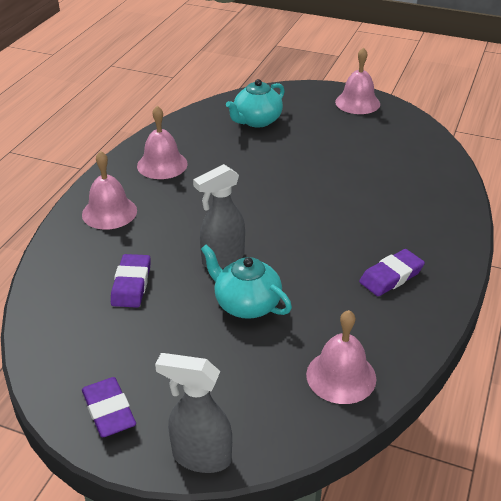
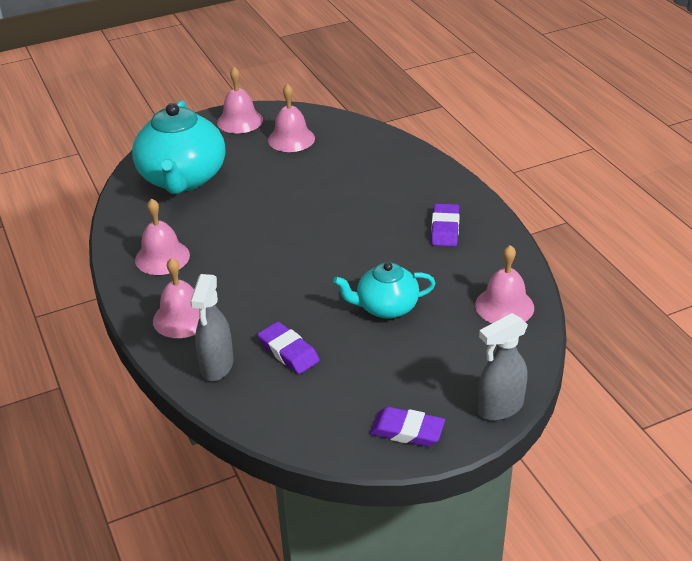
camera: 45 degrees left, 0 degrees up
grey spray bottle [193,164,245,269] -> grey spray bottle moved to [190,274,233,381]
turquoise teapot [226,79,285,128] -> turquoise teapot [132,100,225,194], size x1.75
none -> pink bell [268,84,315,152]

